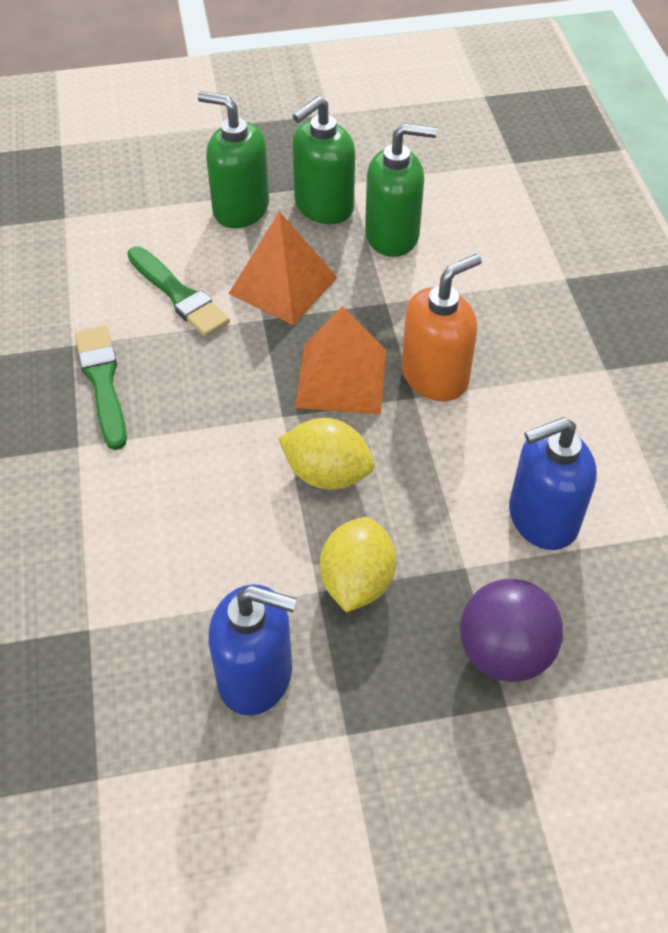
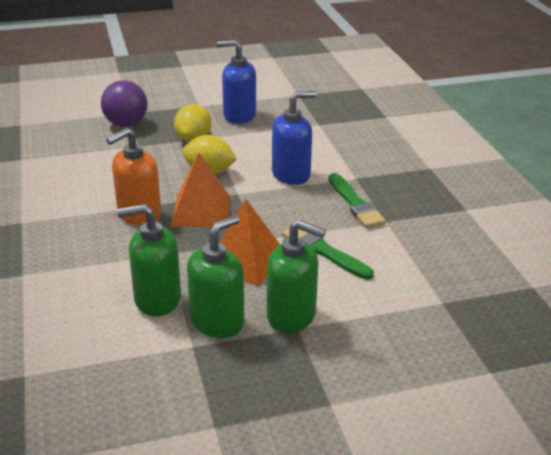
camera: 175 degrees right, 20 degrees down
blue soap dispenser [509,417,597,550] -> blue soap dispenser moved to [272,91,317,185]

